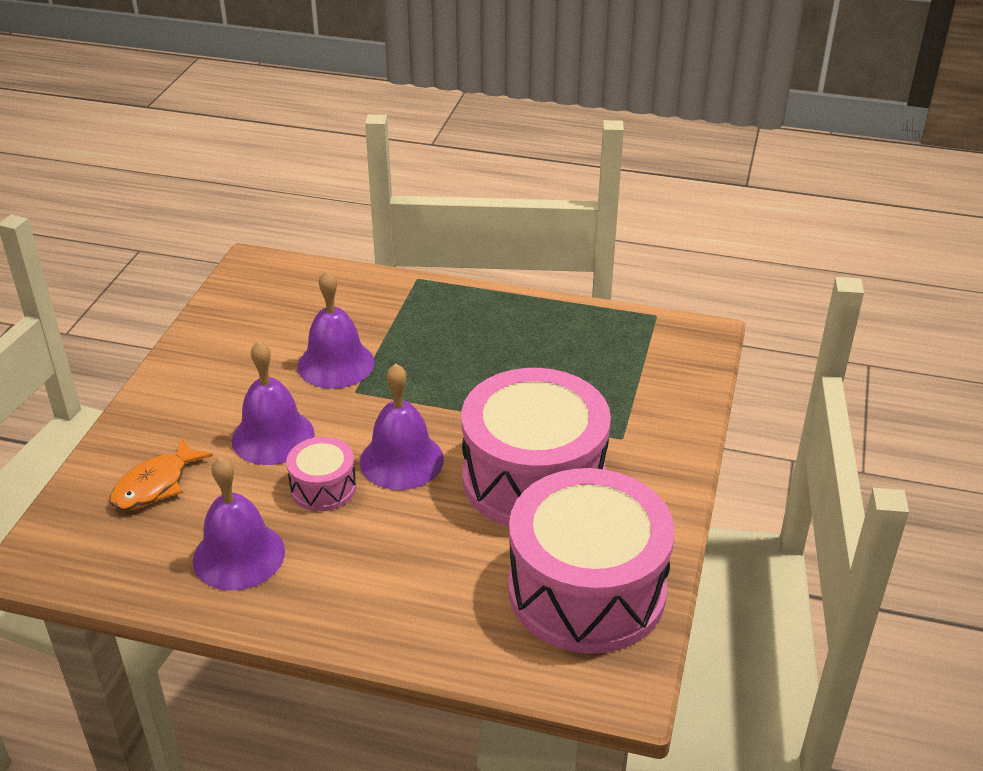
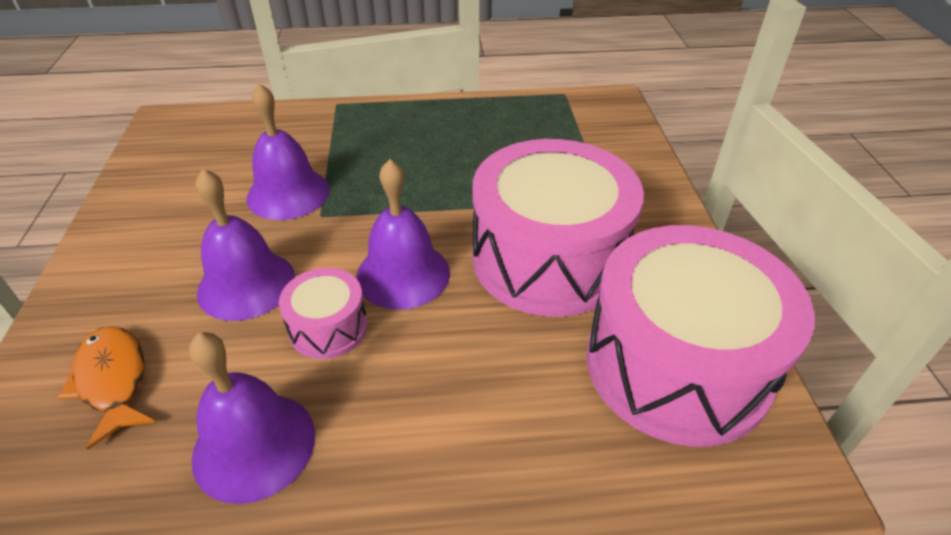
camera: 20 degrees left, 5 degrees up
orange fish [110,437,213,510] -> orange fish turned 135 degrees clockwise [58,326,155,450]

